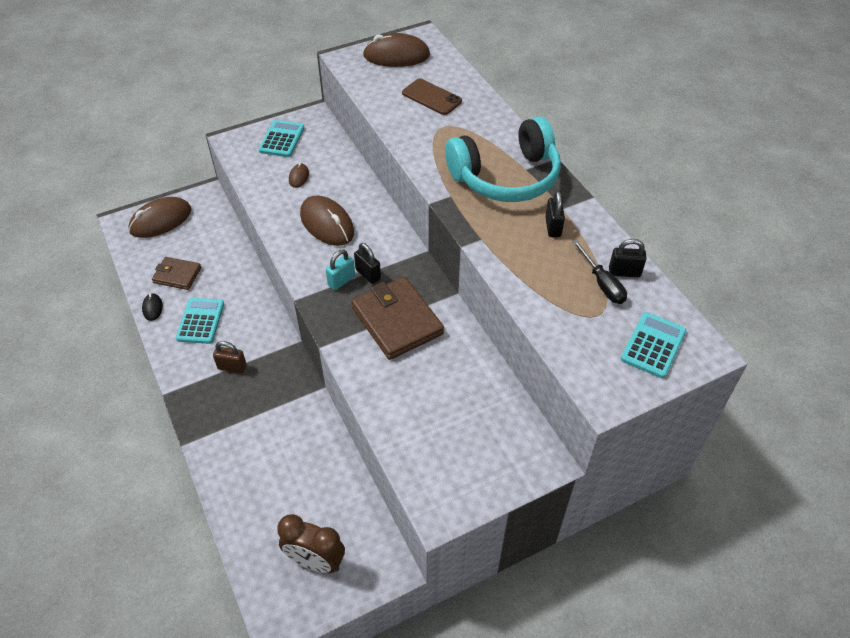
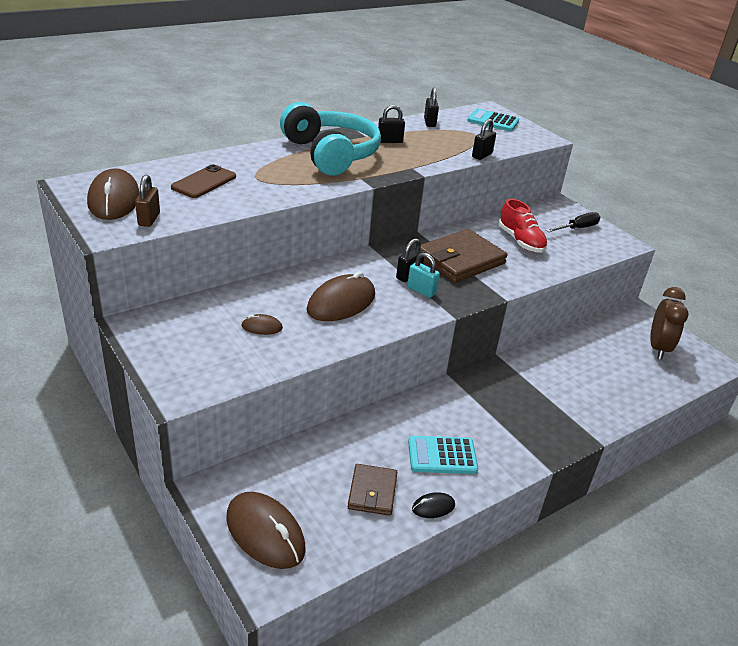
camera: 100 degrees left, 15 degrees down
brown padlock [213,341,247,373] -> brown padlock moved to [135,174,160,227]
turquoise calculator [259,120,305,157] -> none
black screwdriver [572,240,627,304] -> black screwdriver moved to [546,212,600,232]
none -> black padlock [472,119,496,160]
none -> red shoe [499,199,548,253]

